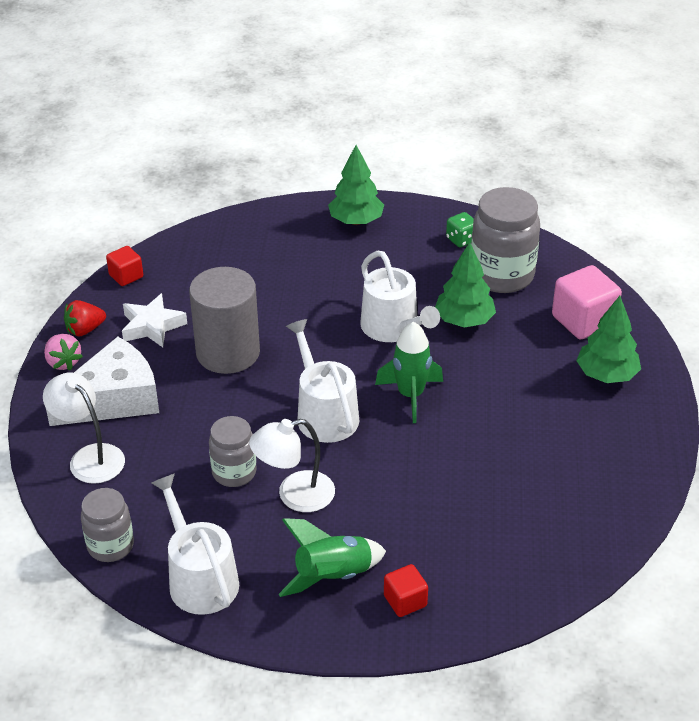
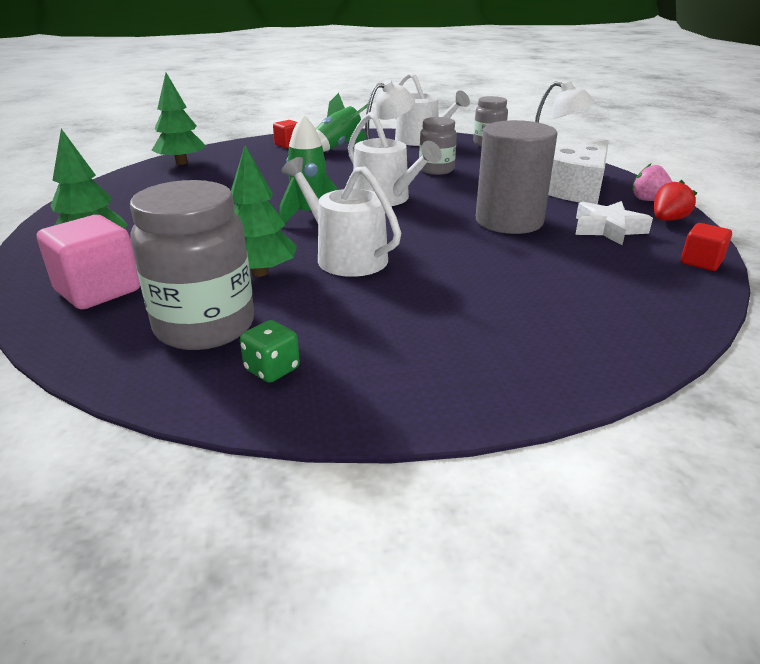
camera: 165 degrees right, 10 degrees down
green tree [328,145,384,225] -> green tree moved to [151,73,206,165]

